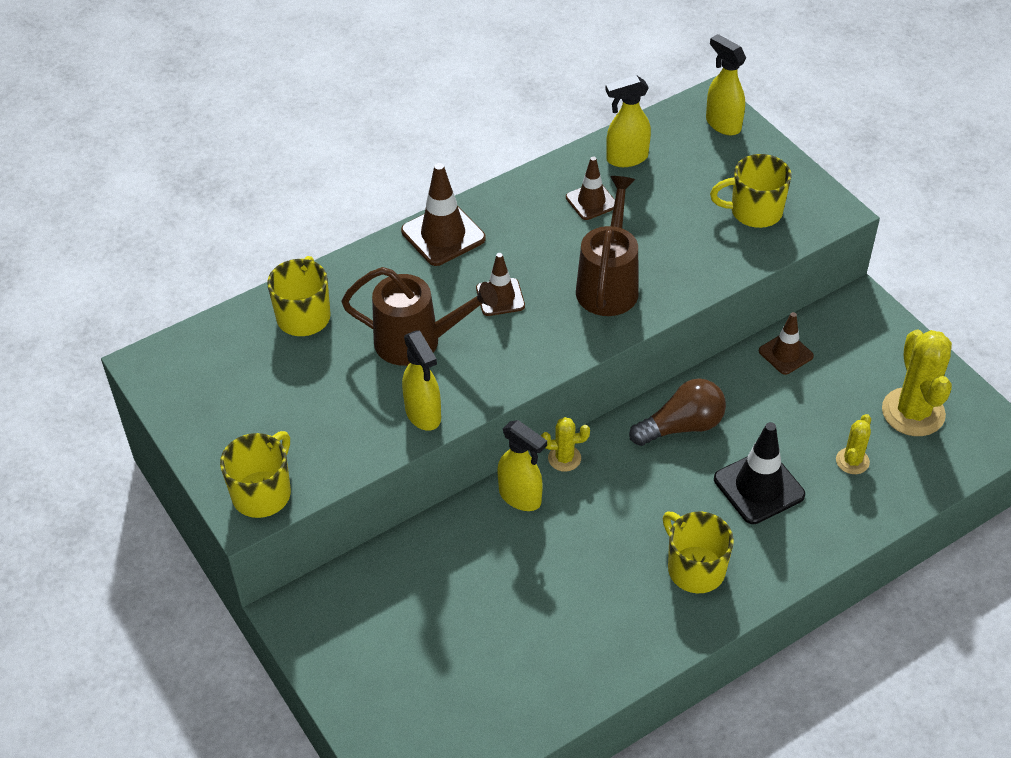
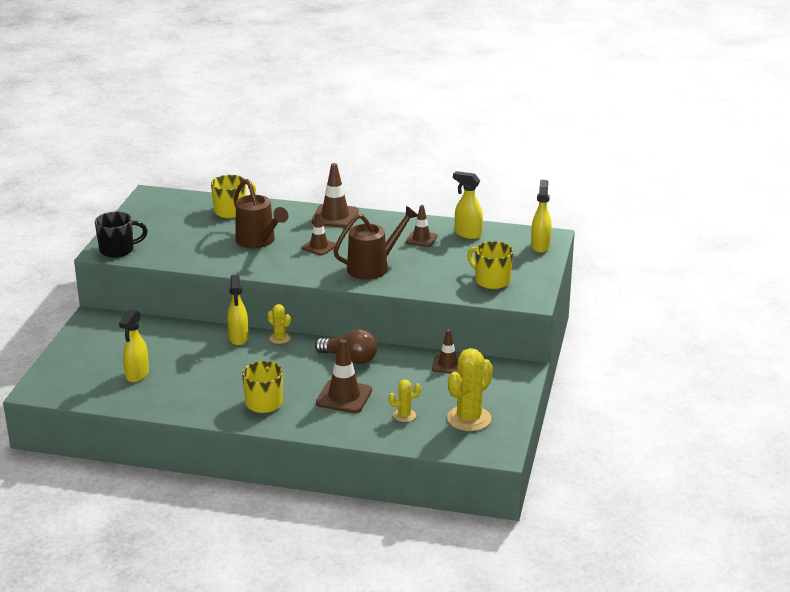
camera: 45 degrees right, 20 degrees down
yellow mug [220,431,291,518] -> black mug [95,212,148,258]
yellow spray bottle [402,330,441,431] -> yellow spray bottle moved to [119,309,149,382]
black traffic cone [714,422,805,524] -> brown traffic cone [316,339,372,413]

